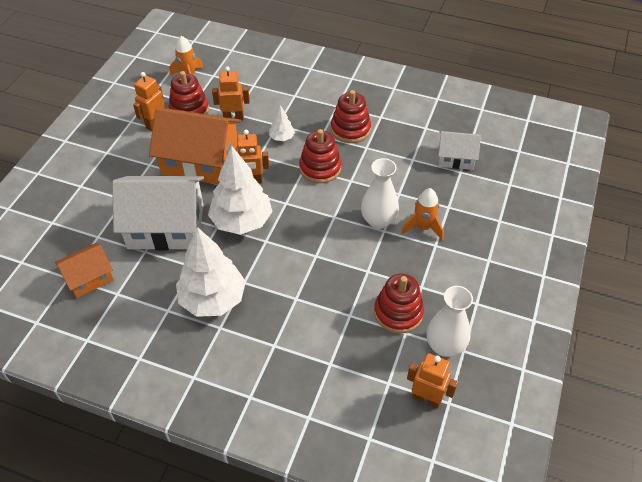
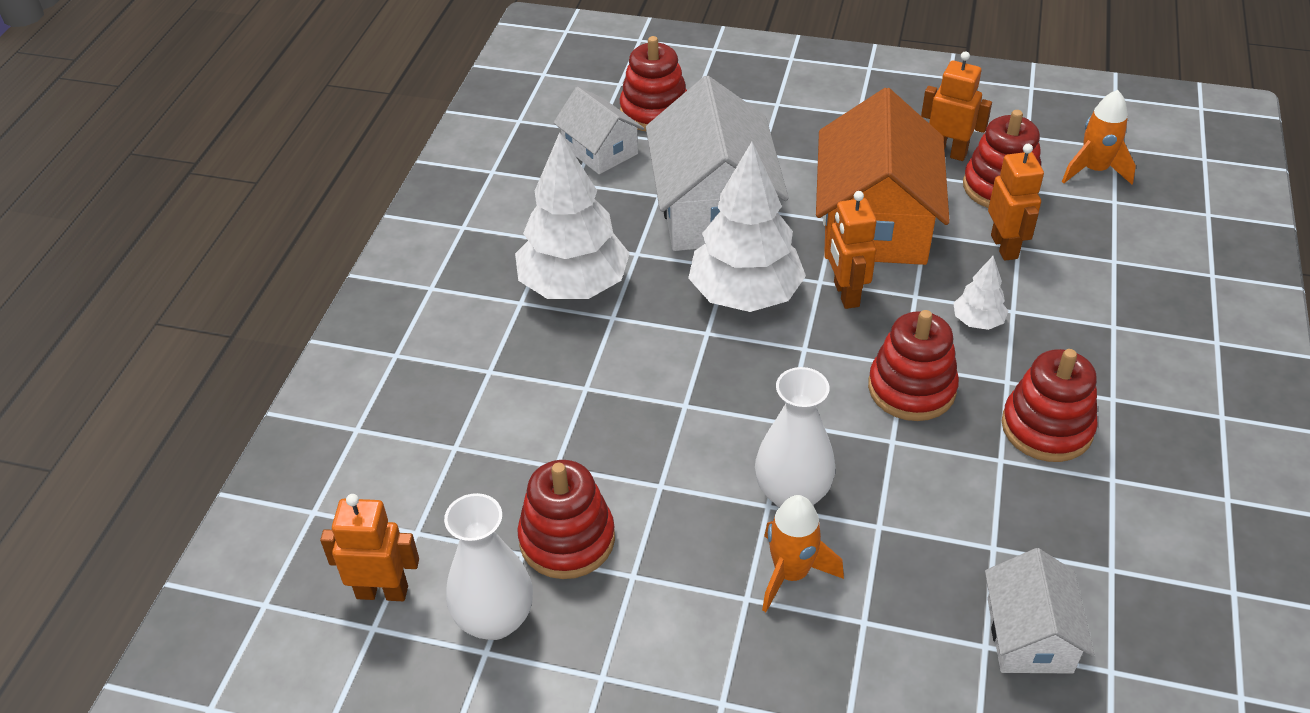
camera: 85 degrees right, 5 degrees down
orange house [55,243,114,298] -> white house [553,87,644,174]
orange robot [407,353,458,409] -> orange robot turned 105 degrees counterclockwise [320,494,419,601]
none -> red stacking toy [620,36,687,131]

